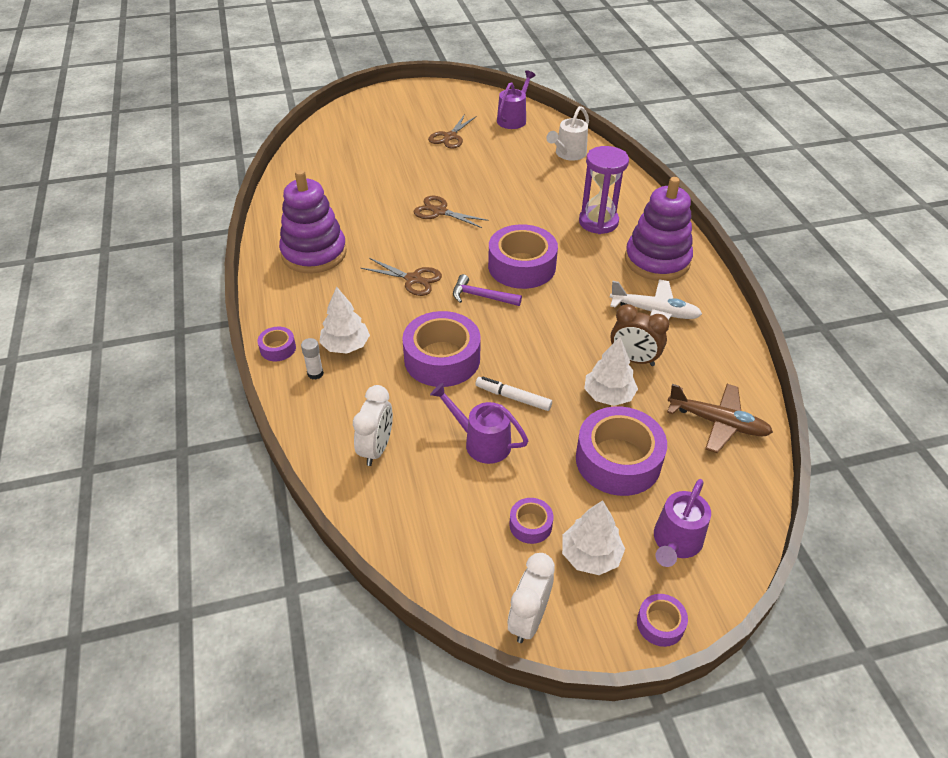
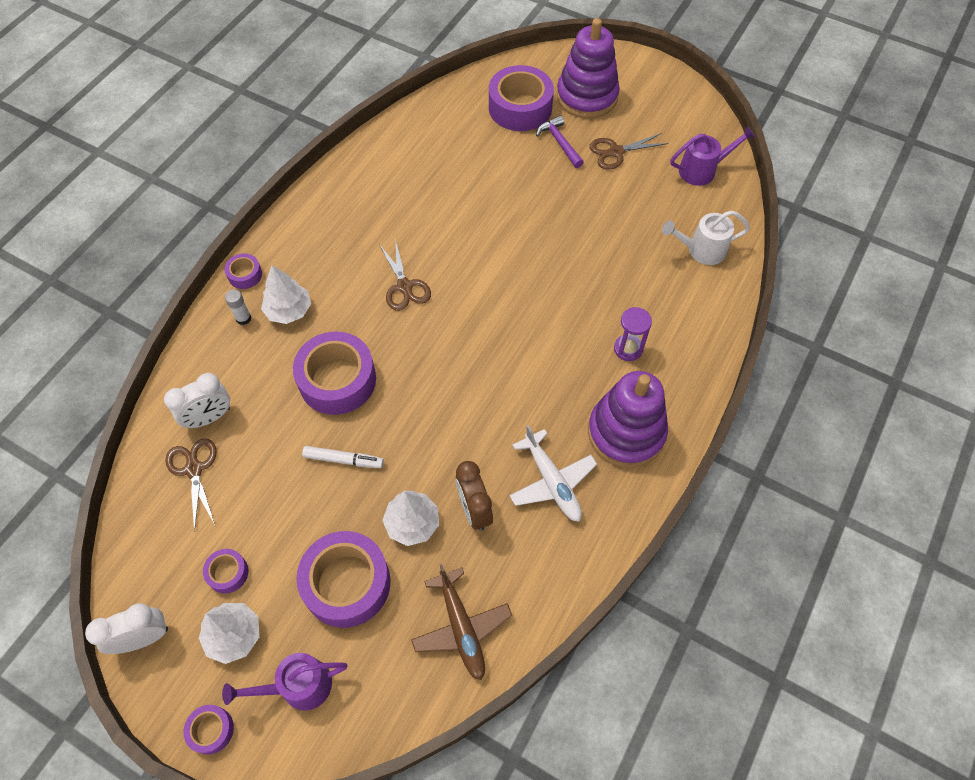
camera: 45 degrees right, 15 degrees up
purple stacking toy [279,170,347,273] -> purple stacking toy moved to [557,18,620,119]
brown scissors [414,196,489,228] -> brown scissors moved to [165,438,217,532]
purple watering can [430,383,528,464] -> none
purple hammer [453,274,522,306] -> purple hammer moved to [536,115,584,168]
white marker [475,376,552,411] -> white marker turned 120 degrees clockwise [302,446,384,468]
purple tape [488,224,558,289] -> purple tape moved to [489,65,554,131]
purple hourglass [579,146,629,234] -> purple hourglass [614,307,652,361], size x0.62

